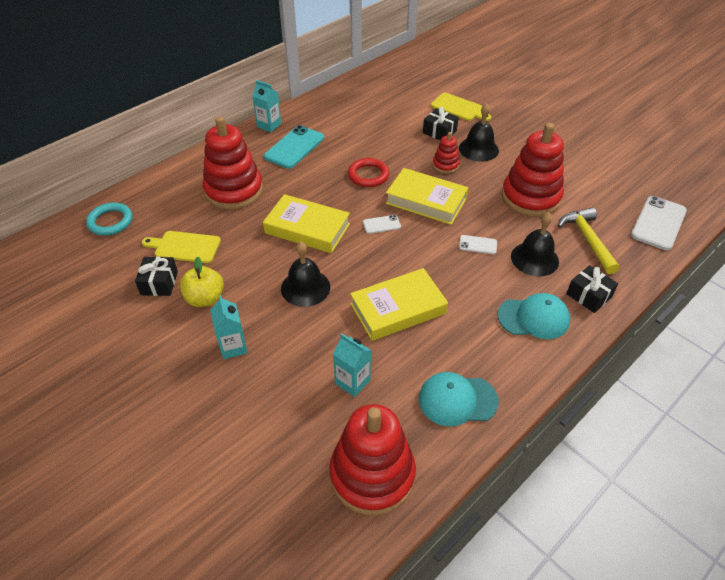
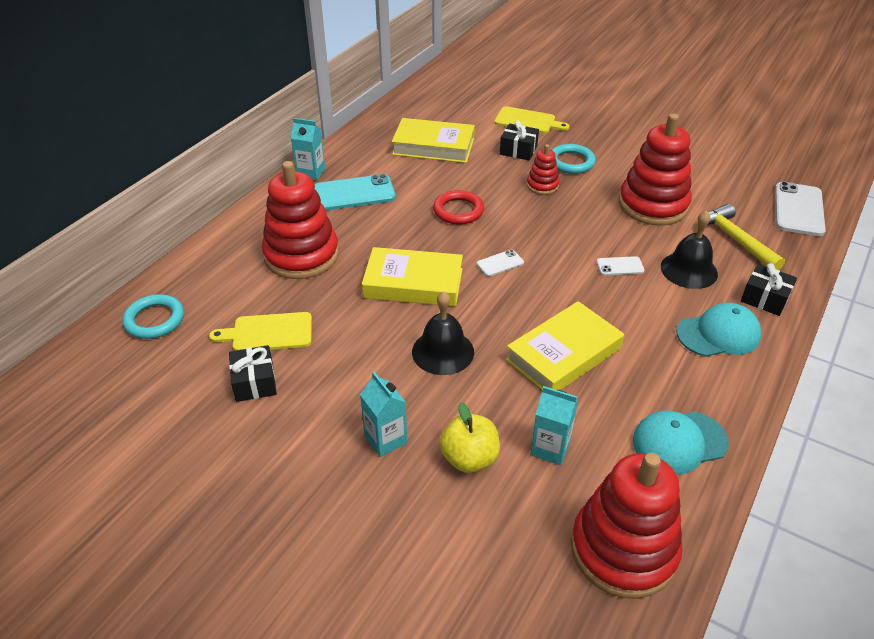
camera: 15 degrees left, 5 degrees down
yellow apple [180,257,224,307] -> yellow apple moved to [440,402,500,473]
turquoise phone [264,125,324,169] -> turquoise phone turned 60 degrees clockwise [315,174,396,211]
yellow book [386,168,469,225] -> yellow book moved to [392,118,475,163]
black bell [459,103,499,162] -> turquoise ring [552,144,596,174]

